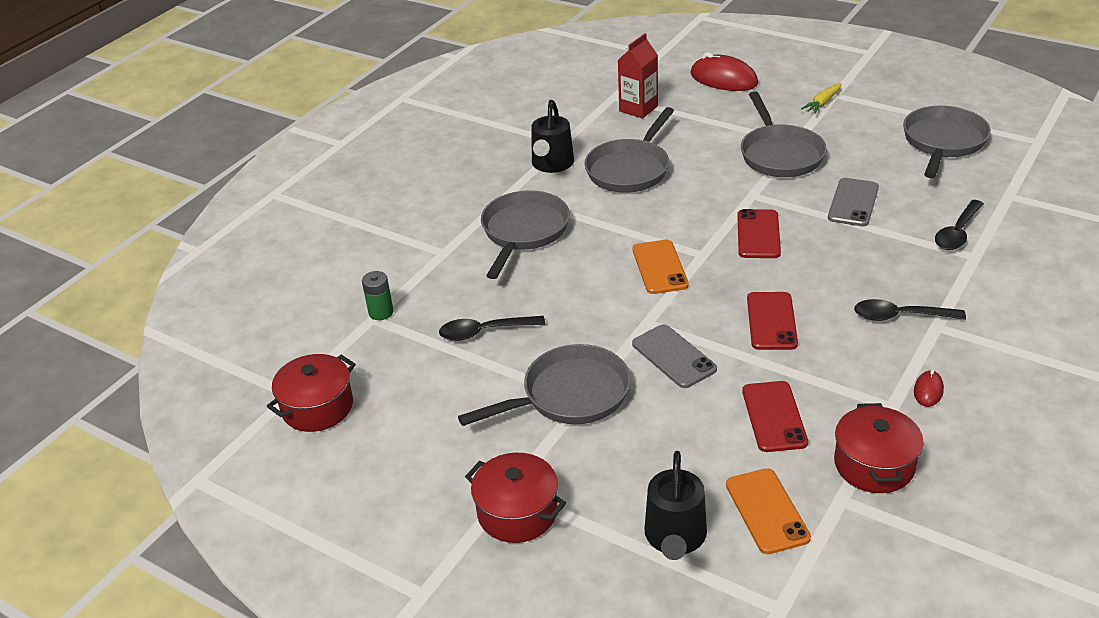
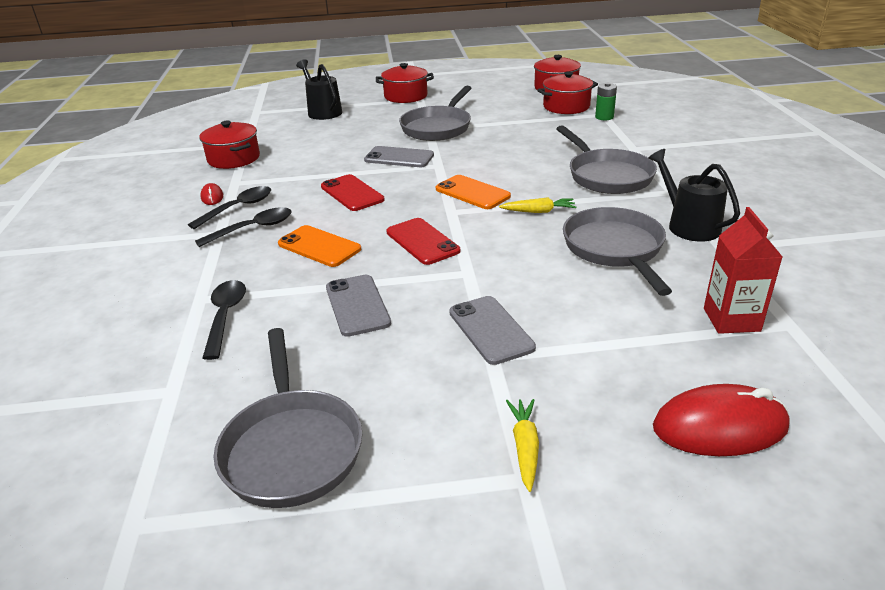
camera: 140 degrees right, 5 degrees down
black spoon [439,316,545,341] -> black spoon moved to [188,186,271,229]
orange phone [726,468,811,554] -> orange phone moved to [278,225,361,267]
grey pan [741,91,827,177] -> grey phone [449,296,536,365]
red phone [742,381,808,452] -> none
none -> yellow carrot [499,197,576,213]
none -> red pot [537,72,598,114]

